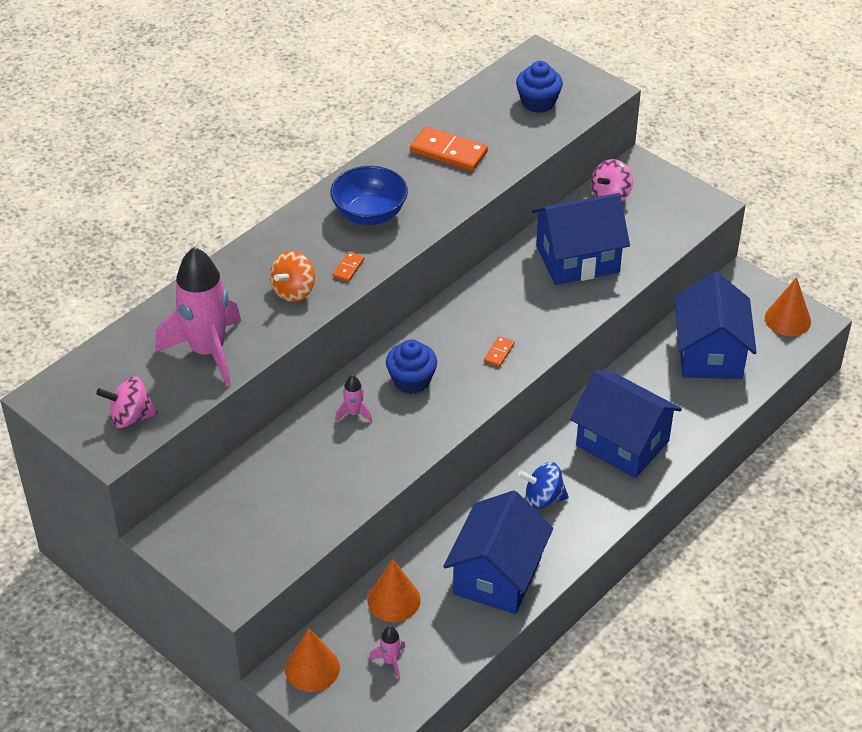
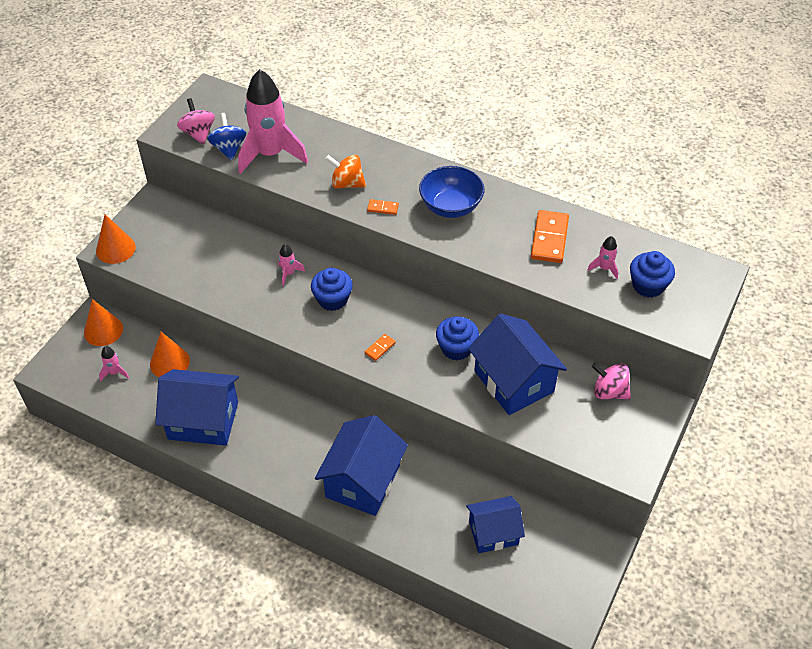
camera: 75 degrees right, 5 degrees up
orange domino [484,336,514,367] -> orange domino turned 60 degrees counterclockwise [365,334,396,361]
blue spinning top [518,462,569,509] -> blue spinning top moved to [207,113,246,161]
blue house [674,272,757,379] -> blue house [466,496,525,553], size x0.65
orange cone [765,277,811,336] -> orange cone moved to [96,214,136,264]
none -> blue cupcake [436,316,479,361]
none -> pink rocket [588,236,618,279]

